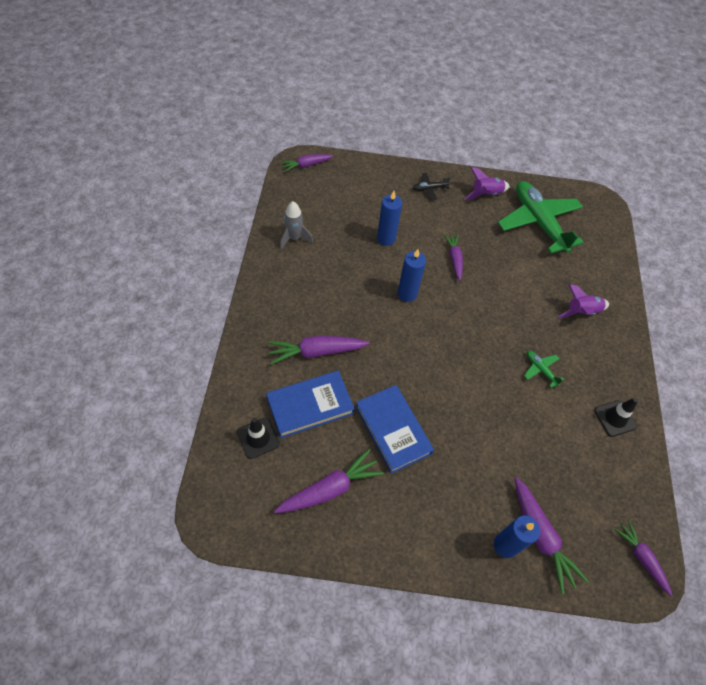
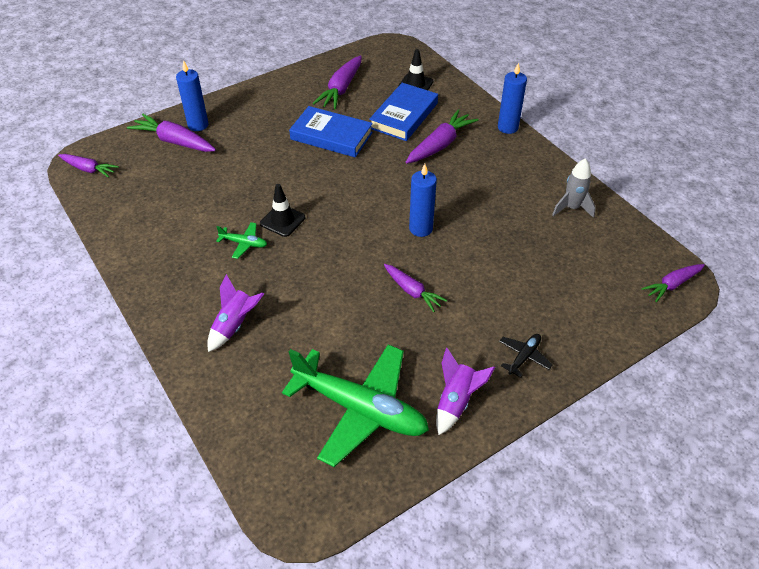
camera: 145 degrees right, 10 degrees down
purple carrot [280,154,333,172] -> purple carrot turned 150 degrees counterclockwise [641,264,705,302]
blue candle [377,191,402,246] -> blue candle moved to [498,63,527,134]
black traffic cone [594,398,638,437] -> black traffic cone moved to [260,184,305,237]

